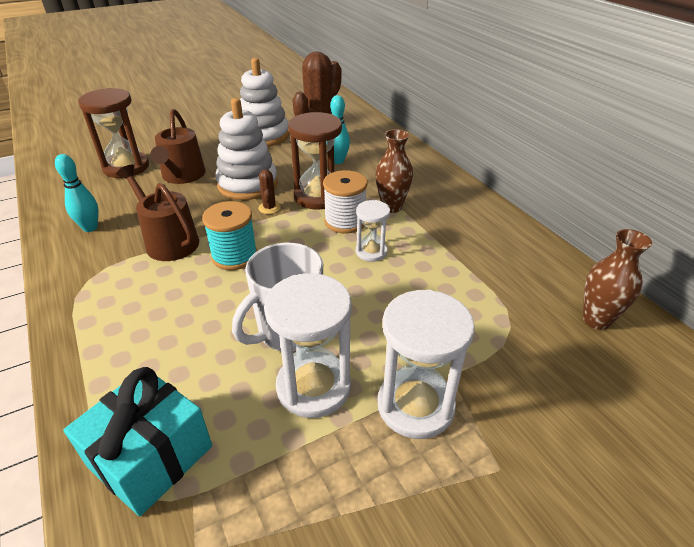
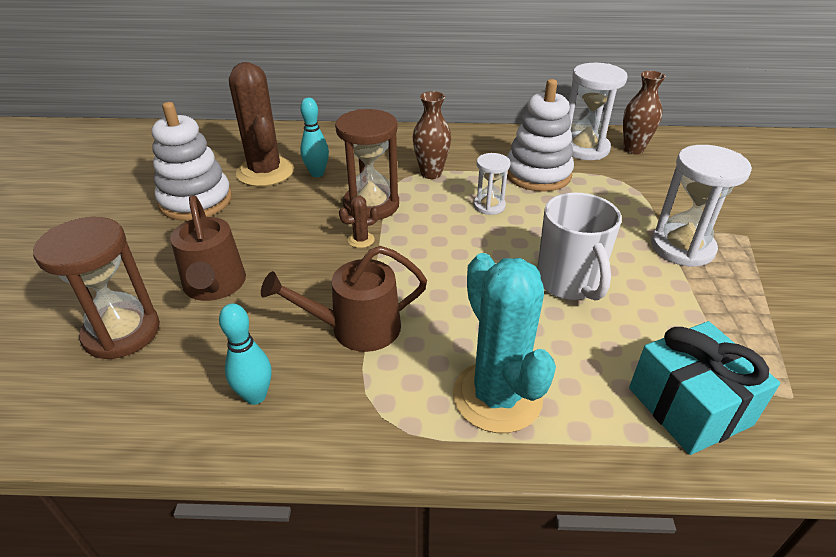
camera: 60 degrees left, 0 degrees up
brown watering can [150,109,206,184] -> brown watering can turned 45 degrees clockwise [170,195,246,301]
turquoise spool [202,201,257,270] -> none
white stacking toy [215,98,278,200] -> white stacking toy moved to [507,79,574,192]
brown cactus [258,169,281,214] -> brown cactus turned 45 degrees counterclockwise [339,196,379,248]
white hourglass [264,273,352,418] -> white hourglass moved to [568,63,627,160]
white spool [323,170,367,233] -> none
none -> turquoise cactus [453,253,556,433]

